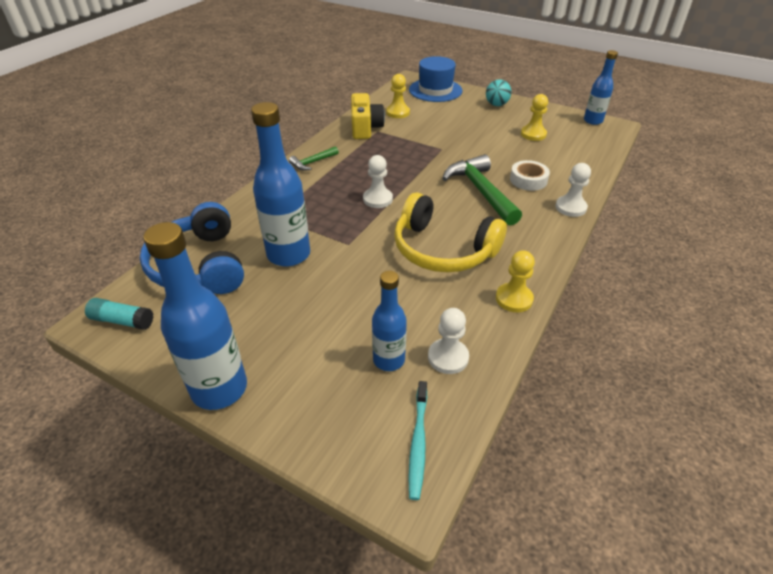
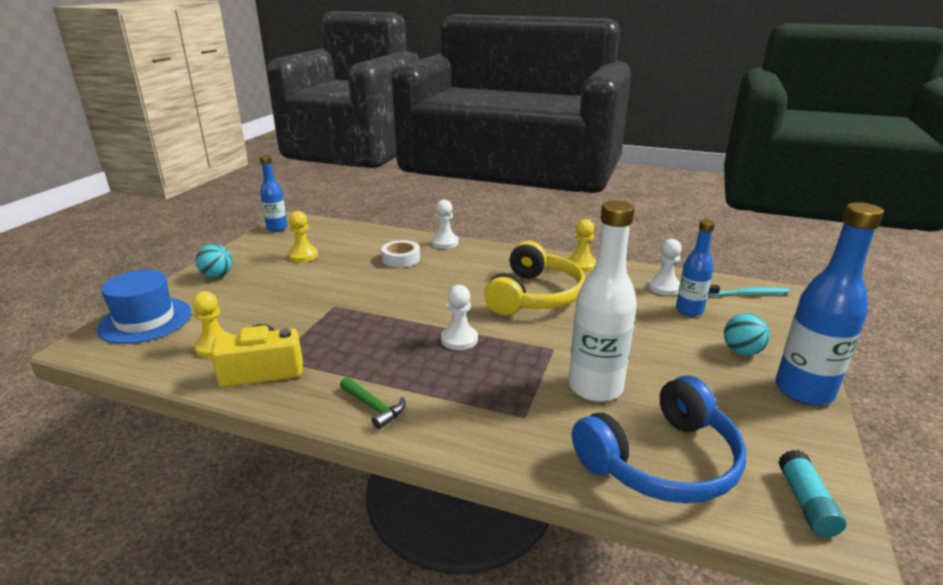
camera: 100 degrees left, 15 degrees down
blue bottle [251,102,310,267] -> white bottle [569,200,637,402]
green hammer [442,154,522,226] -> none
none -> turquoise ball [724,313,770,355]

